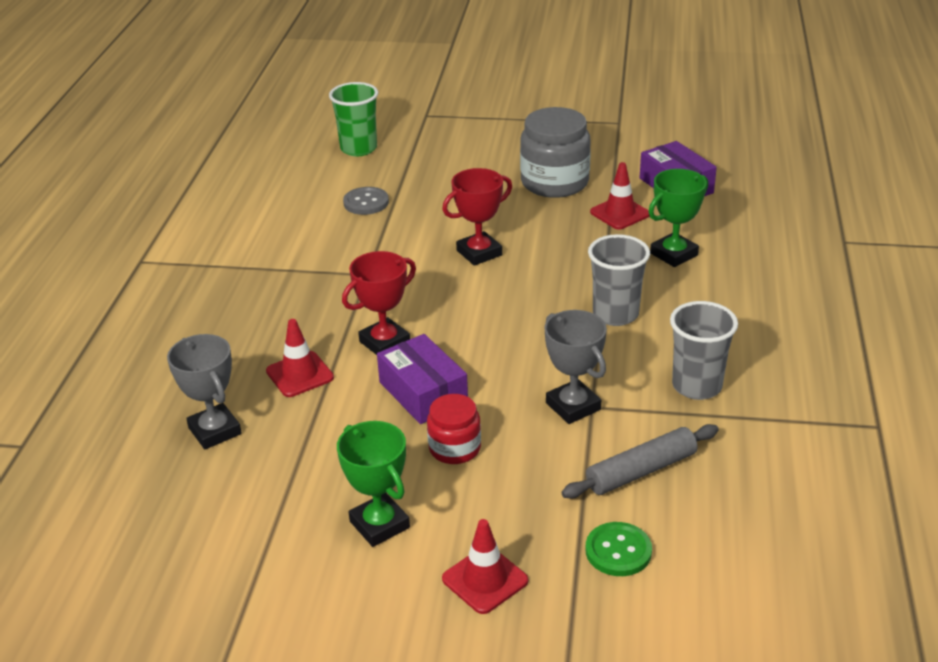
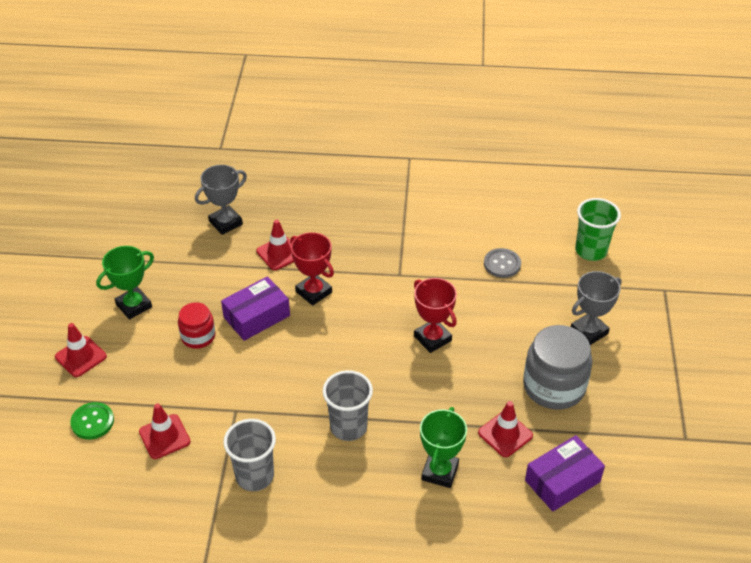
camera: 85 degrees right, 10 degrees up
grey trophy [545,310,607,424] -> grey trophy moved to [571,271,622,345]
grey rolling pin [562,424,719,498] -> red traffic cone [139,404,191,459]
green trophy [648,169,708,267] -> green trophy turned 60 degrees clockwise [420,407,467,488]

